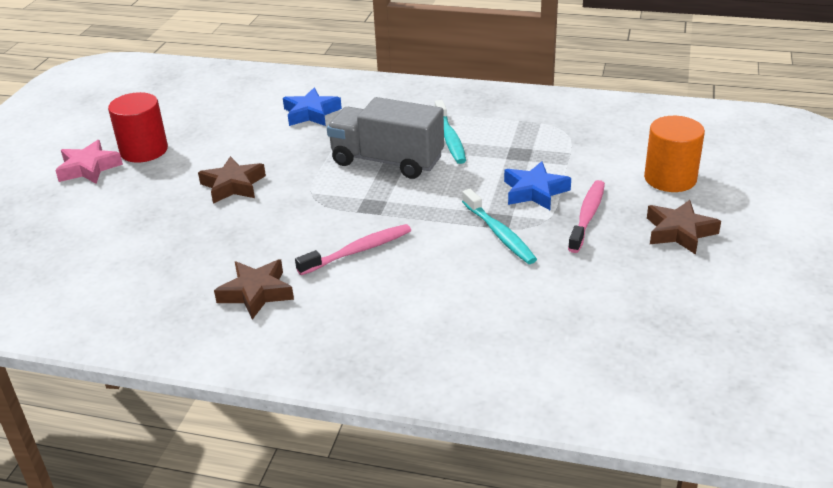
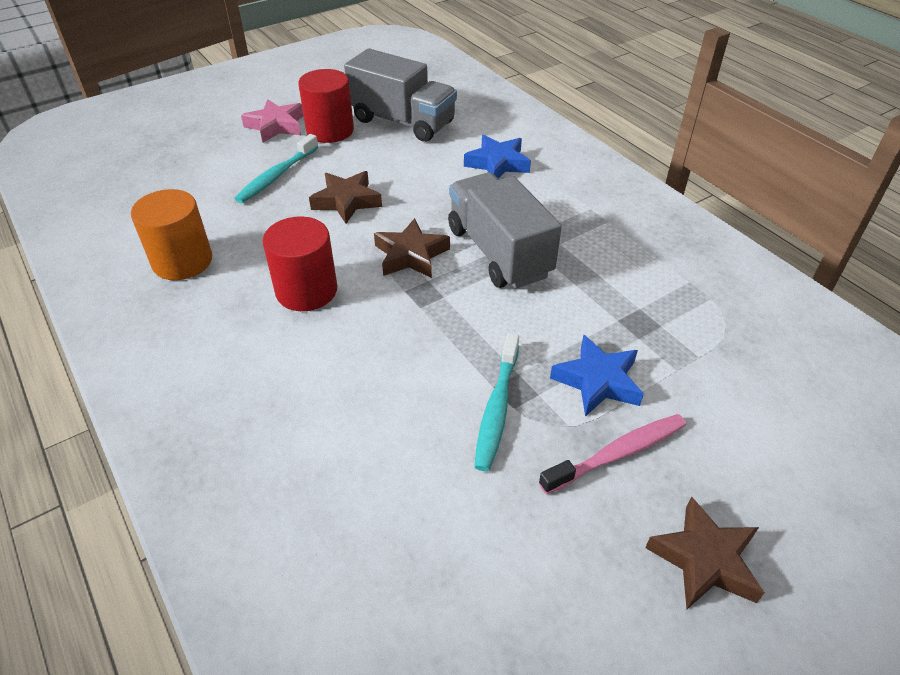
camera: 40 degrees right, 10 degrees up
brown star [214,259,294,320] -> brown star moved to [374,218,450,278]
pink toothbrush [295,224,411,275] -> none
turquoise toothbrush [435,100,466,164] -> turquoise toothbrush moved to [235,134,319,203]
orange cylinder [644,116,705,192] -> orange cylinder moved to [131,189,212,280]
none -> red cylinder [263,216,337,311]
none -> grey truck [344,48,457,142]

